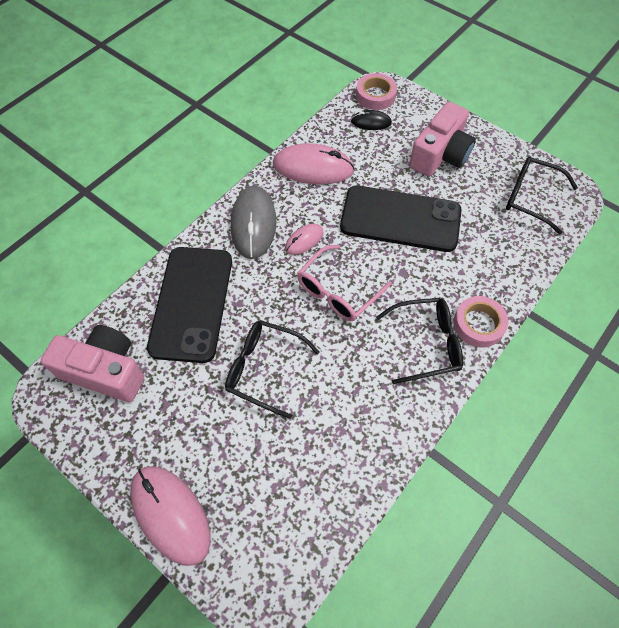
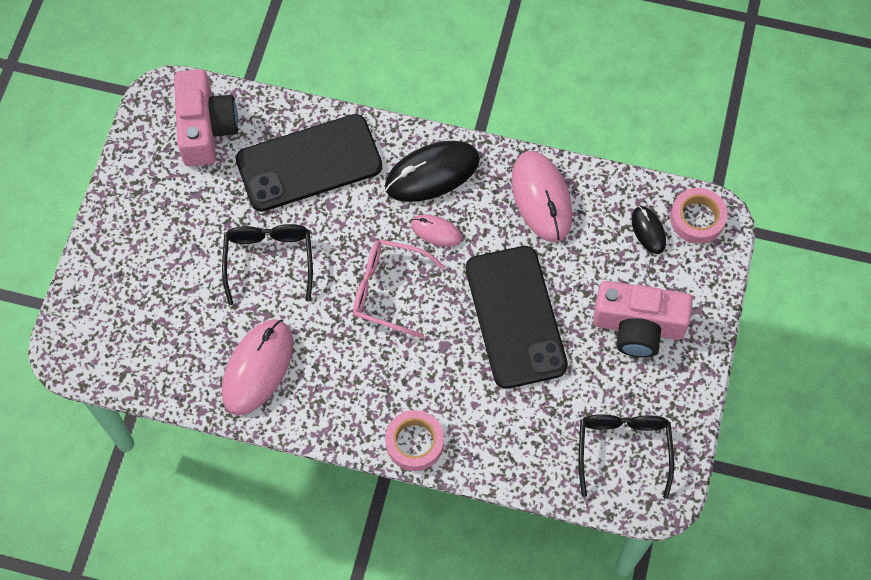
camera: 65 degrees right, 5 degrees up
pink mouse [130,466,210,566] -> pink mouse moved to [222,319,293,415]
grey mouse [231,186,276,259] -> black mouse [385,141,480,202]
black glasses [376,298,463,384] -> none

